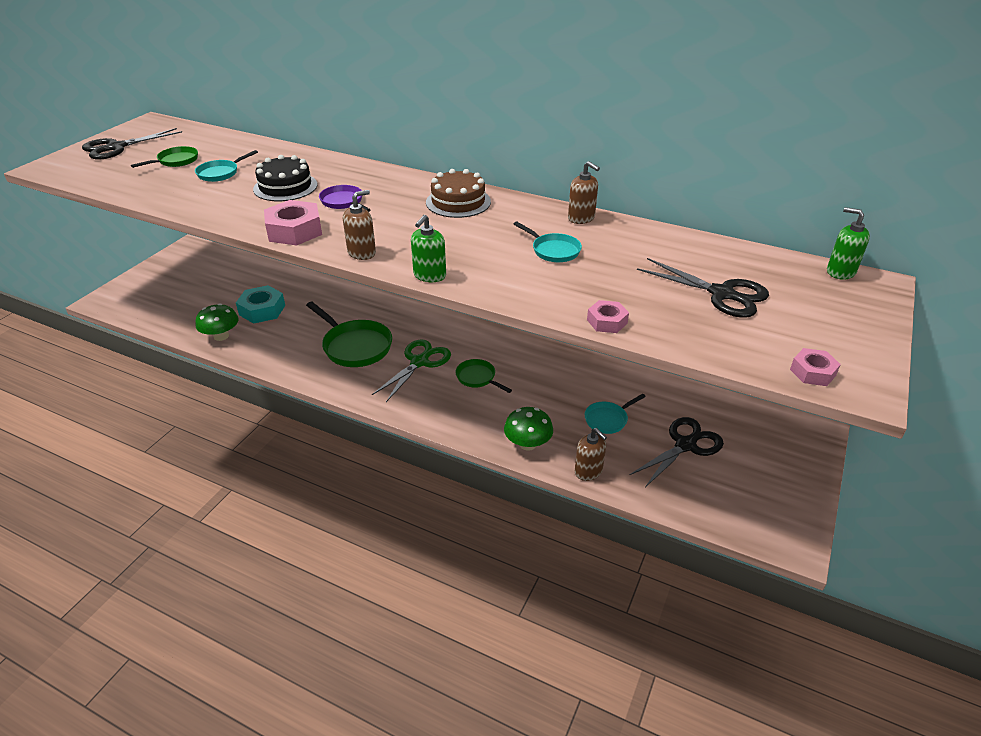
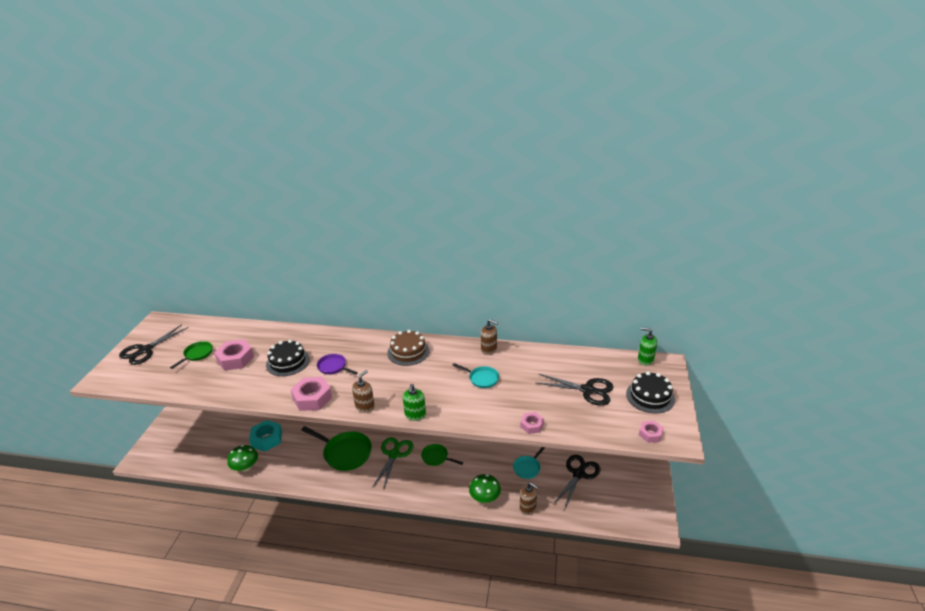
camera: 15 degrees left, 5 degrees down
turquoise pan [195,150,258,182] -> pink nut [214,339,254,371]
none -> black cake [626,371,675,414]

